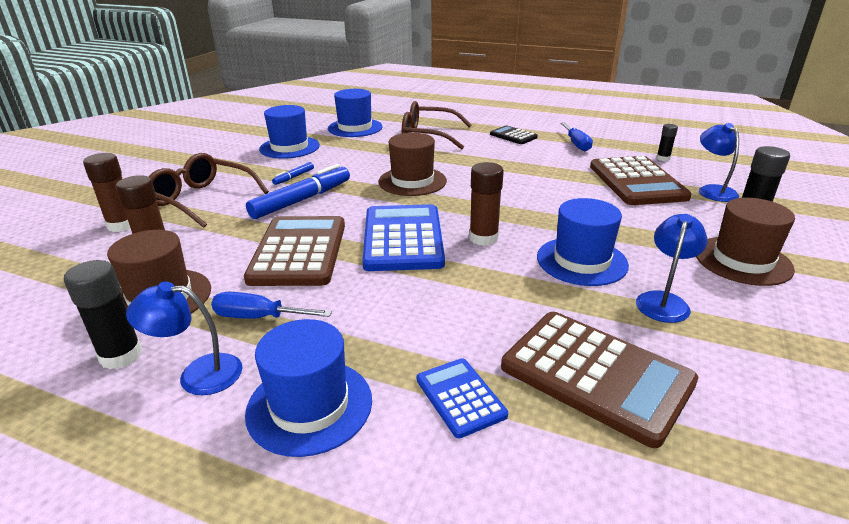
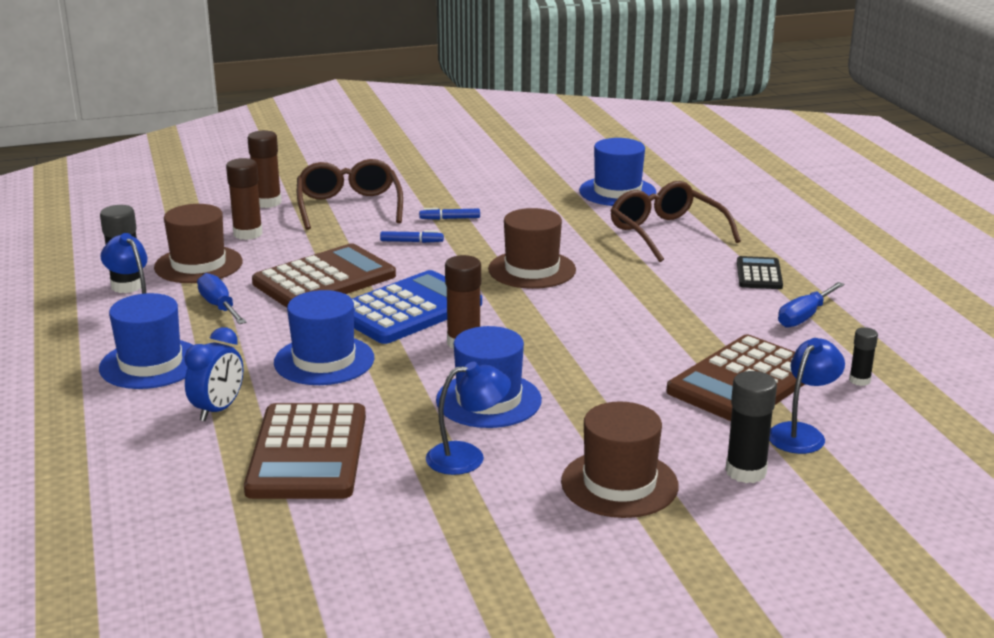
camera: 50 degrees right, 5 degrees down
blue marker [246,164,350,219] -> blue marker [380,230,444,243], size x0.47
blue hat [259,105,320,159] -> blue hat moved to [274,290,374,385]
blue calculator [417,358,508,438] -> blue clock [184,327,243,421]

